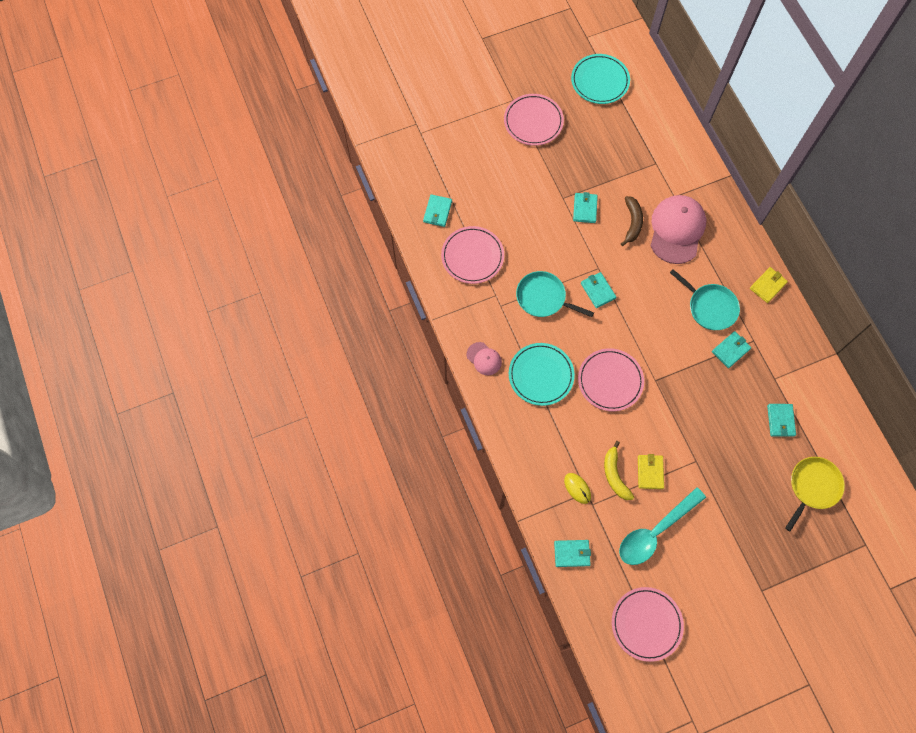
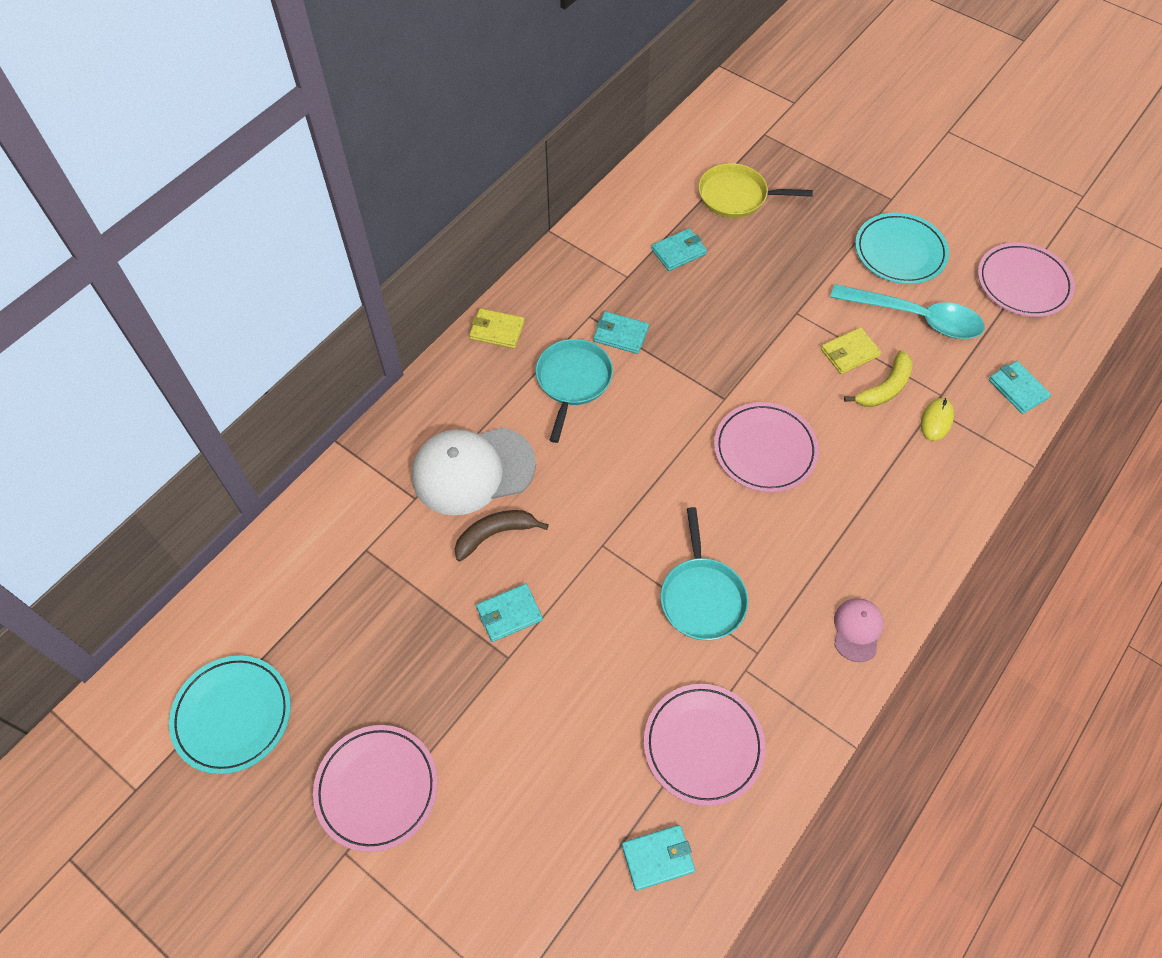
camera: 120 degrees left, 10 degrees down
turquoise plate [509,343,575,406] -> turquoise plate moved to [855,213,949,284]
turquoise wallet [581,272,616,308] -> none
pink cap [651,195,706,264] -> white cap [412,427,536,516]

